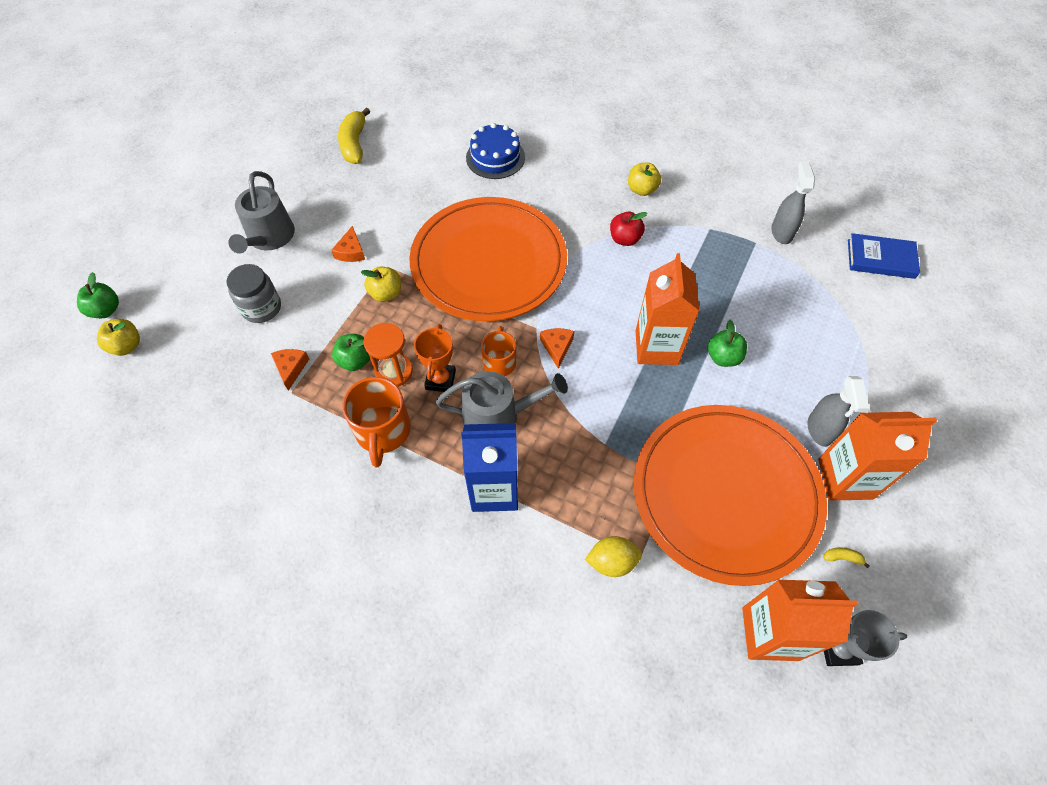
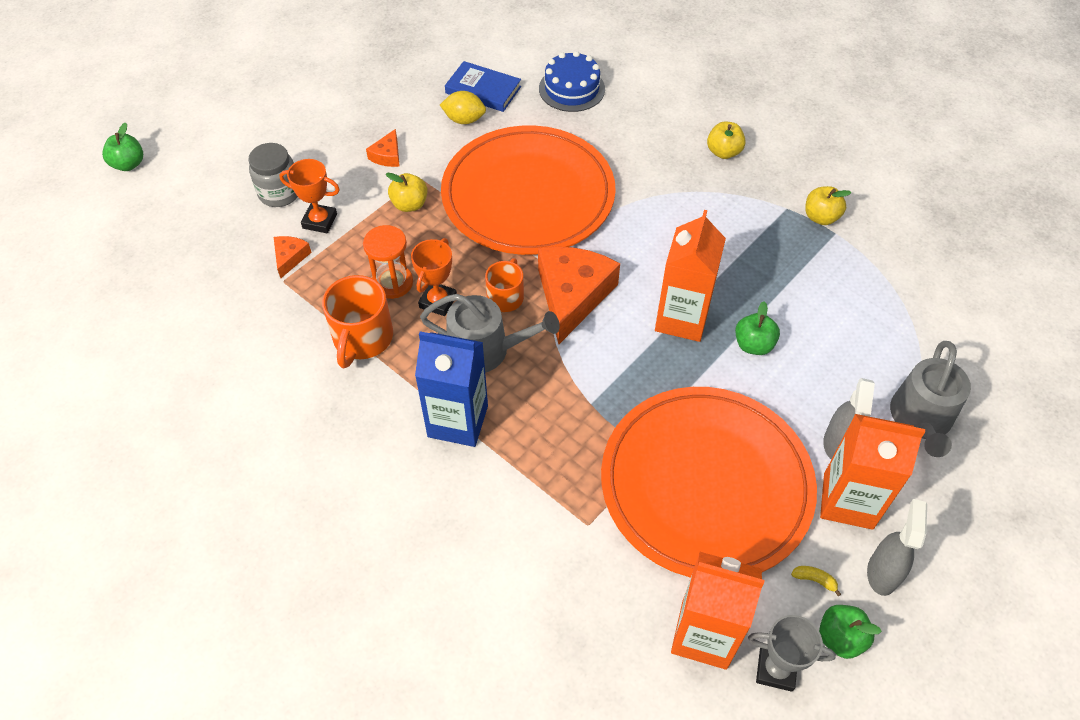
camera: 15 degrees right, 5 degrees down
yellow apple [97,319,140,356] -> yellow apple moved to [805,186,852,225]
grey watering can [229,171,295,254] -> grey watering can moved to [890,341,971,457]
green apple [332,334,370,371] -> green apple moved to [819,605,882,659]
yellow banana [338,107,371,164] -> none
orange cheese [540,328,574,369] -> orange cheese [538,247,620,344], size x2.19
yellow lemon [585,536,642,577] -> yellow lemon moved to [440,91,486,124]
red apple [610,212,647,246] -> none
grey spray bottle [771,161,815,244] -> grey spray bottle moved to [867,499,927,596]
blue book [848,233,920,279] -> blue book moved to [445,61,521,112]
none -> orange trophy [279,159,340,233]

